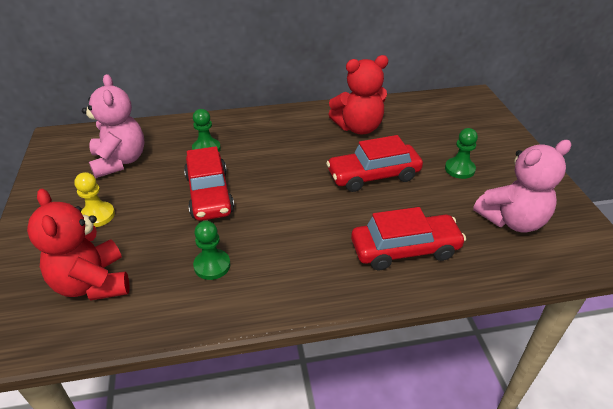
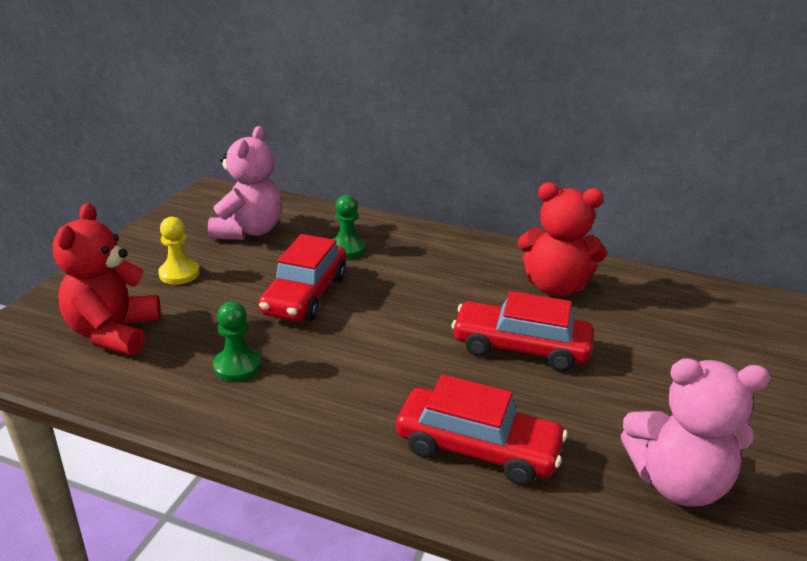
camera: 30 degrees right, 10 degrees down
green pawn [445,128,478,179] -> none

